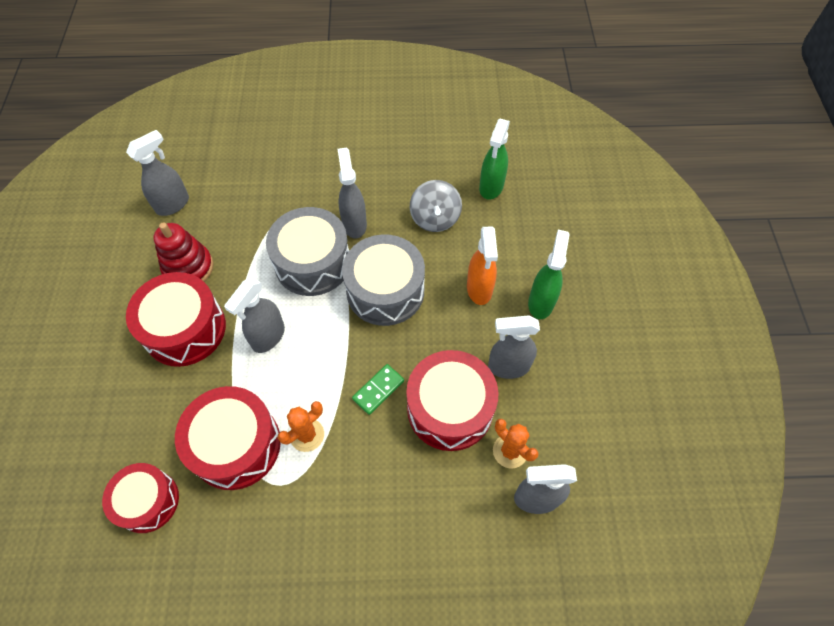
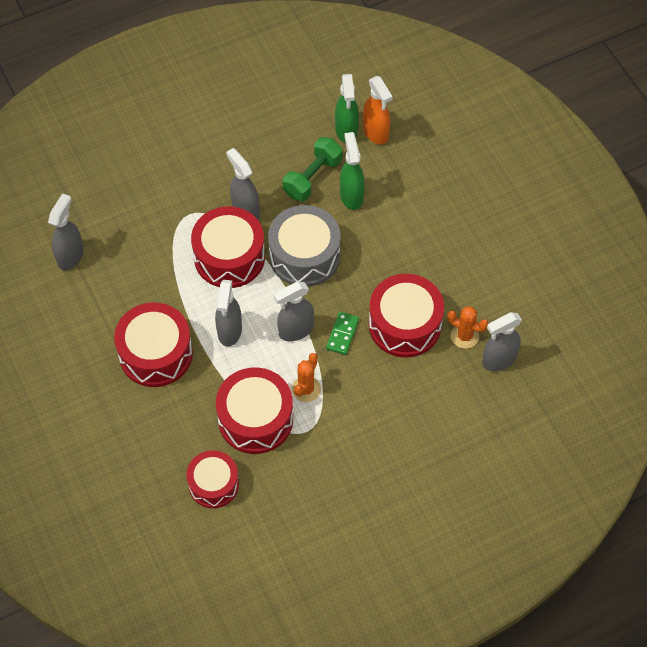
camera: 25 degrees left, 0 degrees up
red stacking toy [153,223,214,281] -> none
grey drum [266,207,349,296] -> red drum [191,206,265,288]
grey spinning top [410,180,462,232] -> green dumbbell [283,137,342,201]
orange spray bottle [467,226,498,305] -> orange spray bottle moved to [363,76,393,145]
grey spray bottle [488,315,540,379] -> grey spray bottle moved to [273,282,314,341]
green spray bottle [528,230,570,319] -> green spray bottle moved to [340,132,365,210]

